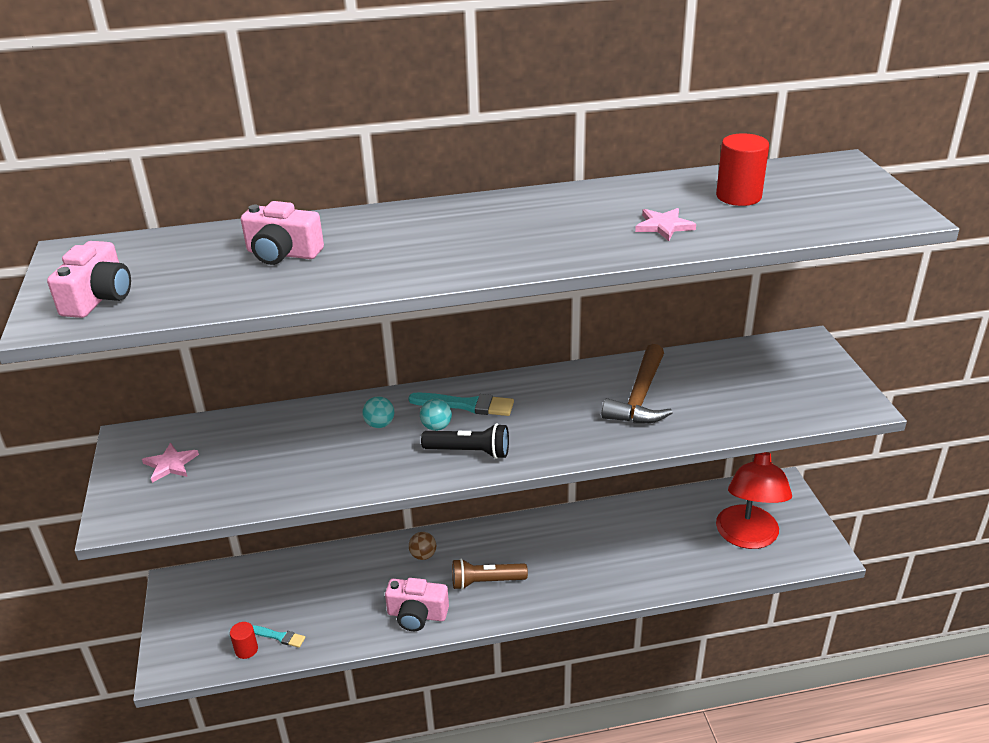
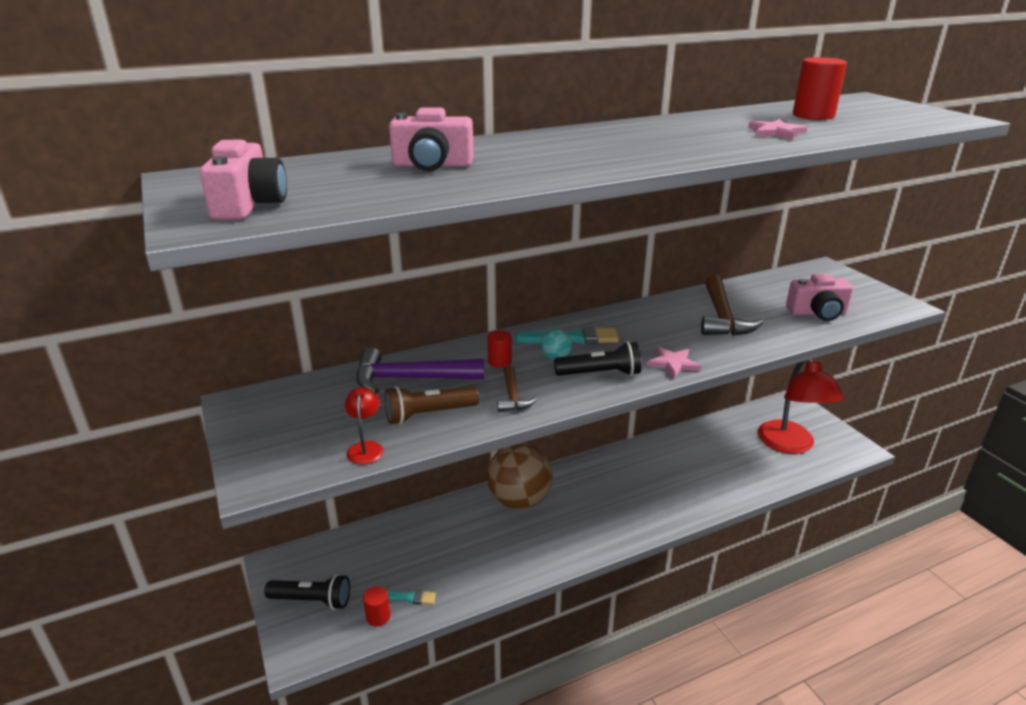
camera: 15 degrees left, 5 degrees down
pink star [142,443,199,483] -> pink star moved to [647,347,701,378]
turquoise ball [362,396,394,428] -> red cylinder [488,330,512,368]
pink camera [385,578,449,631] -> pink camera moved to [786,274,853,321]
brown ball [409,532,436,560] -> brown ball [487,443,552,509], size x2.41
brown flashlight [452,559,528,590] -> brown flashlight moved to [385,386,480,424]
none -> black flashlight [264,574,350,610]
none -> red lamp [345,387,384,465]
none -> purple hammer [356,347,484,394]
none -> brown hammer [497,365,537,412]

